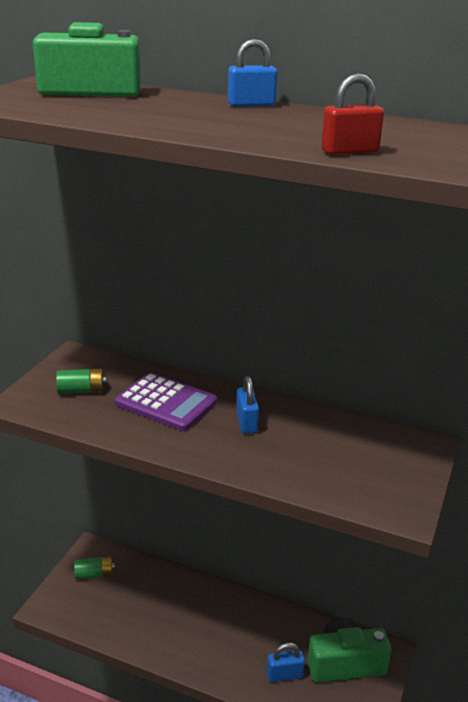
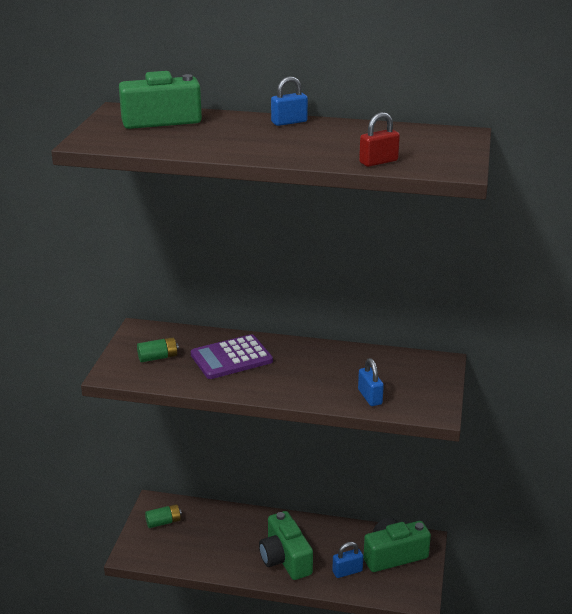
camera: 10 degrees left, 0 degrees up
purple calculator [115,372,217,431] -> purple calculator turned 135 degrees clockwise [191,334,273,379]
blue padlock [236,376,259,434] -> blue padlock moved to [358,358,384,406]
none -> green camera [259,511,313,580]

